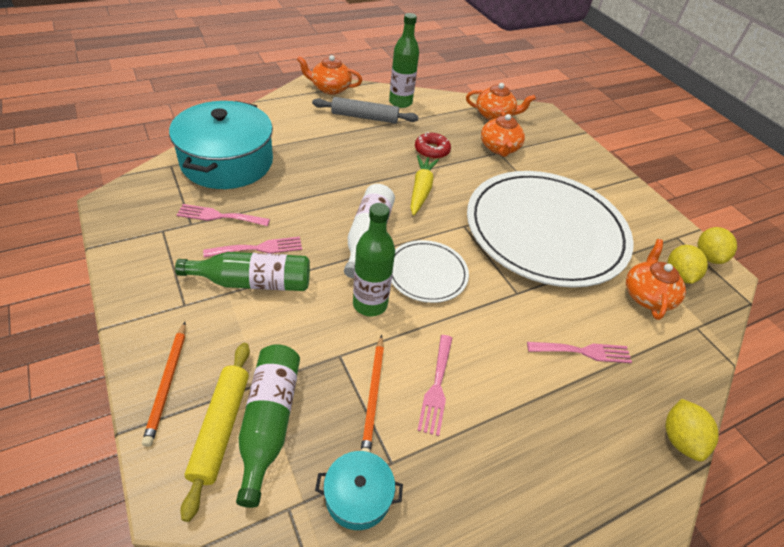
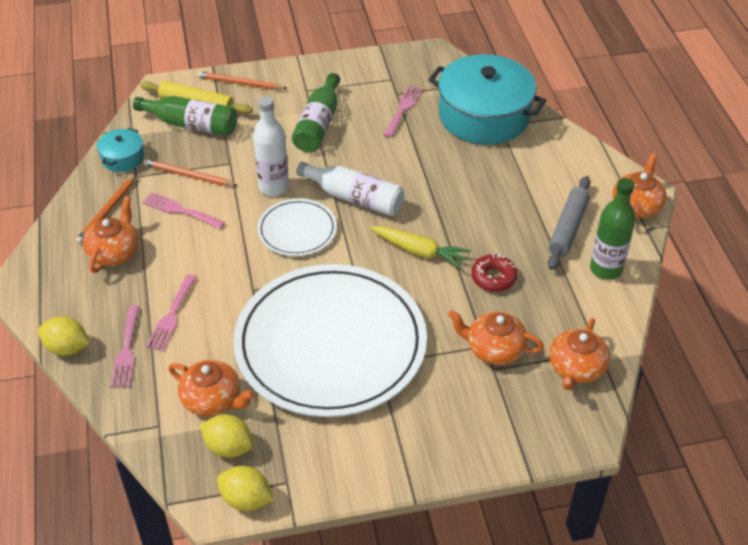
camera: 110 degrees right, 0 degrees up
pink fork [203,237,302,257] -> pink fork moved to [110,305,140,387]
green bottle [353,203,395,316] -> white bottle [253,96,289,196]
none -> orange pencil [75,174,137,244]
none -> orange teapot [83,196,139,273]

